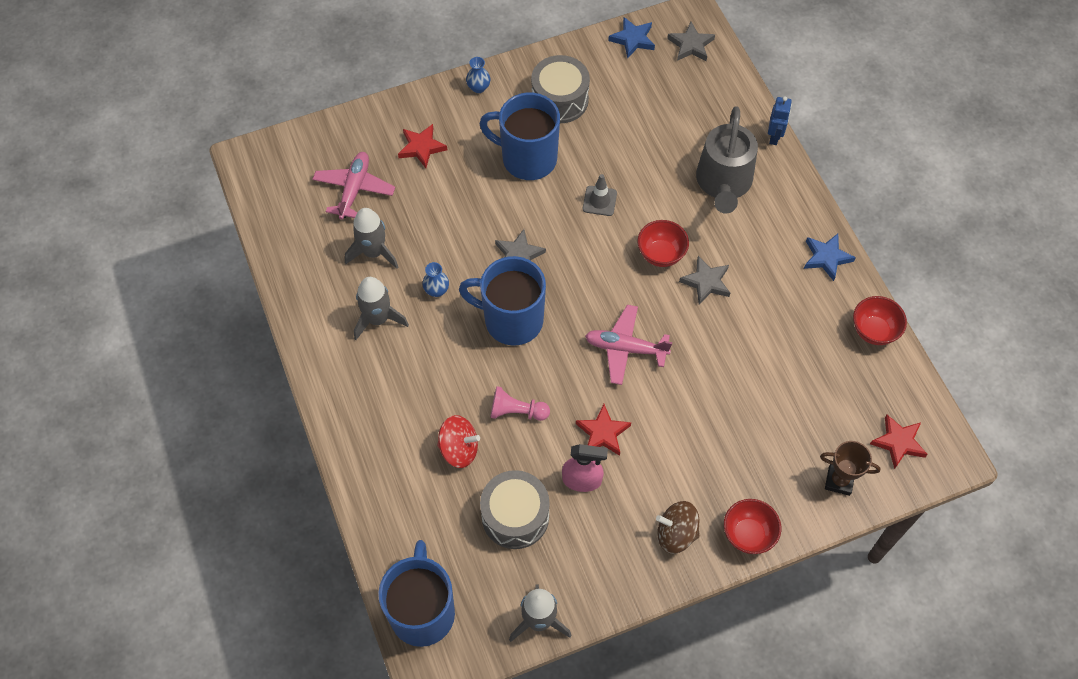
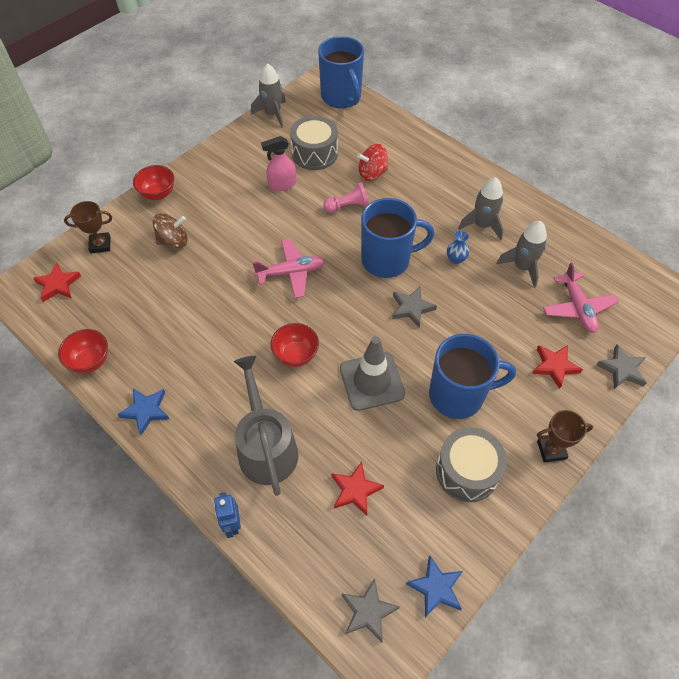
camera: 155 degrees right, 5 degrees down
blue vase [466,57,490,93] -> brown trophy [537,410,593,462]
red star [576,404,631,456] -> red star moved to [331,462,384,516]
grey traffic cone [583,174,617,216] -> grey traffic cone [340,336,405,411], size x1.83
brown spinning top [656,501,700,554] -> brown spinning top moved to [153,213,188,248]
grey star [679,256,730,305] -> grey star moved to [597,345,647,389]

